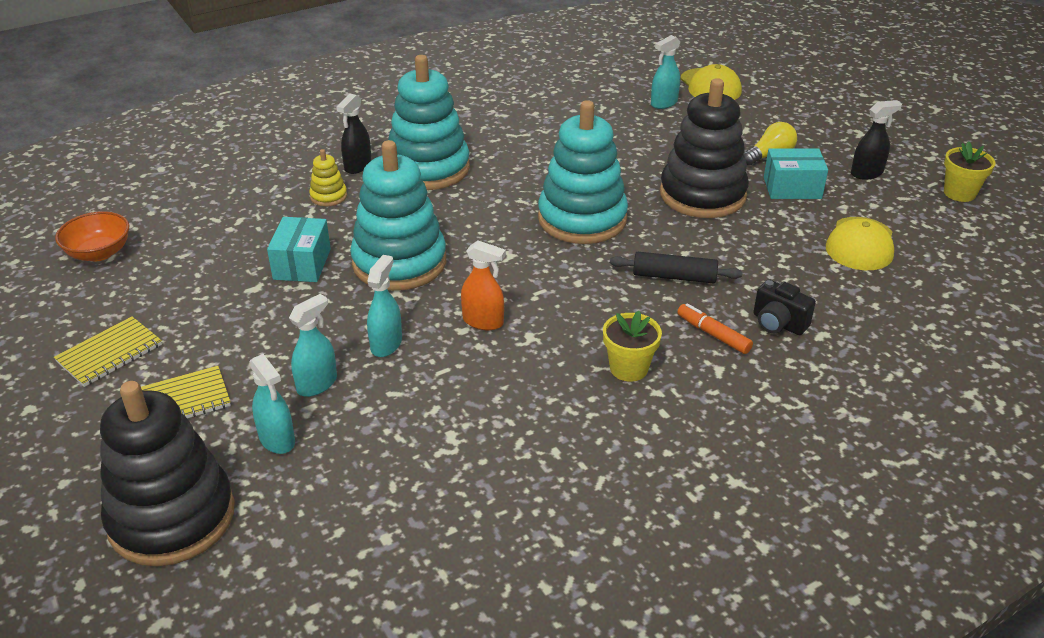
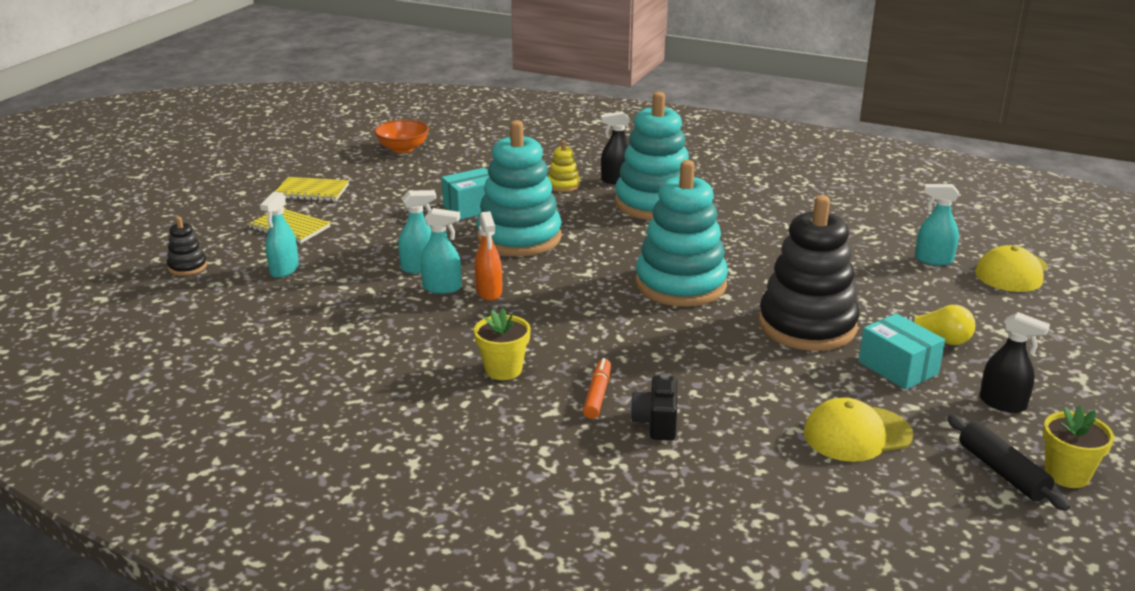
camera: 55 degrees right, 10 degrees down
black stacking toy [100,381,235,566] -> black stacking toy [167,217,207,276], size x0.43
turquoise spray bottle [289,294,337,397] -> turquoise spray bottle moved to [420,208,461,294]
black rolling pin [610,252,742,283] -> black rolling pin moved to [947,415,1070,511]

